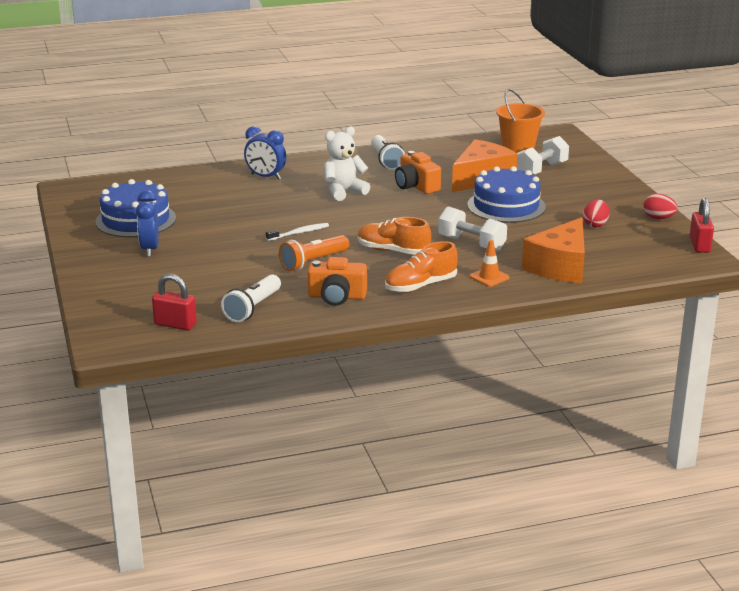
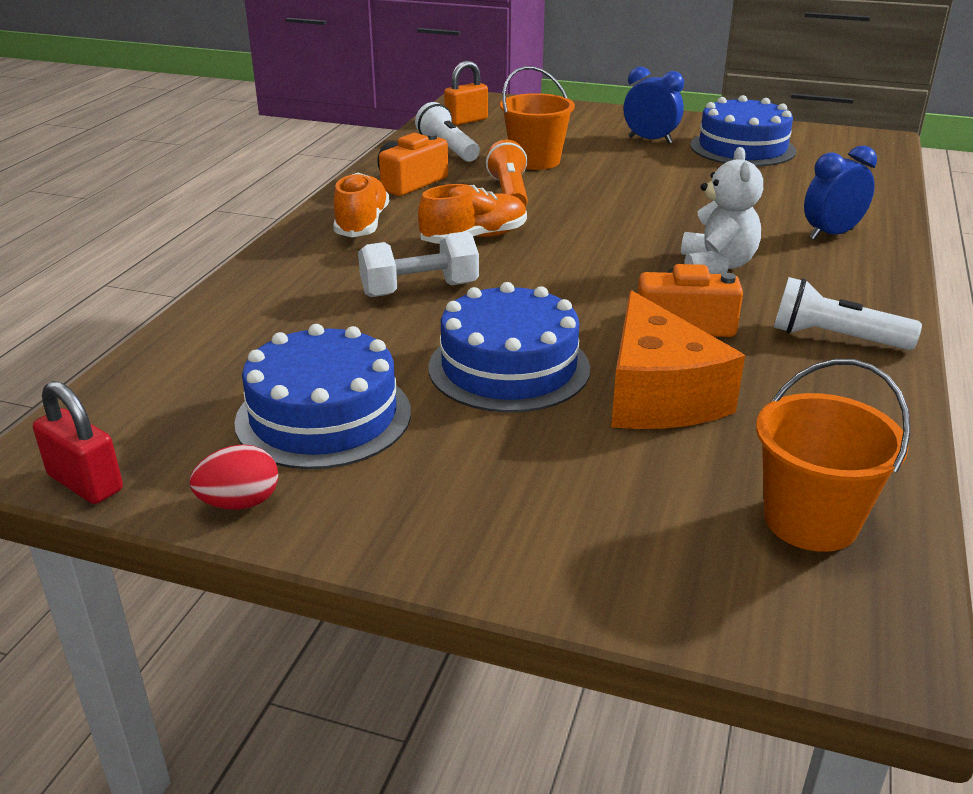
camera: 125 degrees right, 5 degrees up
red padlock [152,274,197,331] -> orange padlock [444,61,488,126]
white toothbrush [266,223,329,241] -> none
orange traffic cone [470,240,509,287] -> none
white dumbbell [517,136,569,175] -> none
orange cheese [522,217,585,283] -> none
red egg [583,199,610,227] -> blue cake [234,324,411,469]
none -> orange bucket [500,66,575,170]

